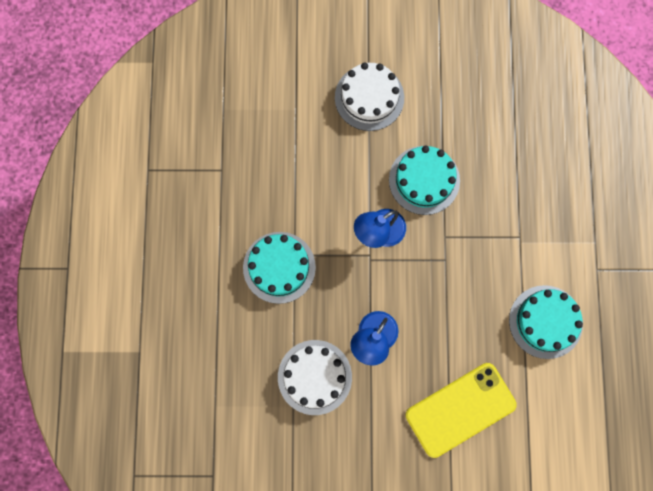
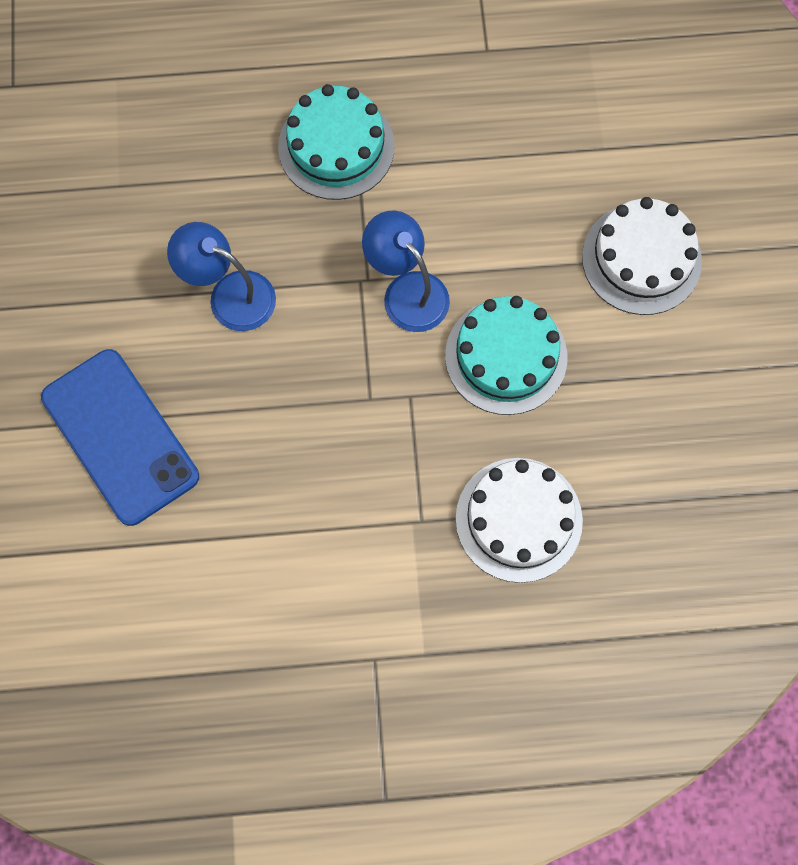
camera: 85 degrees right, 5 degrees down
white cake [278,340,352,415] -> white cake moved to [456,458,583,583]
yellow phone [406,363,517,458] -> blue phone [41,349,199,526]
turquoise cake [509,285,583,359] -> none

